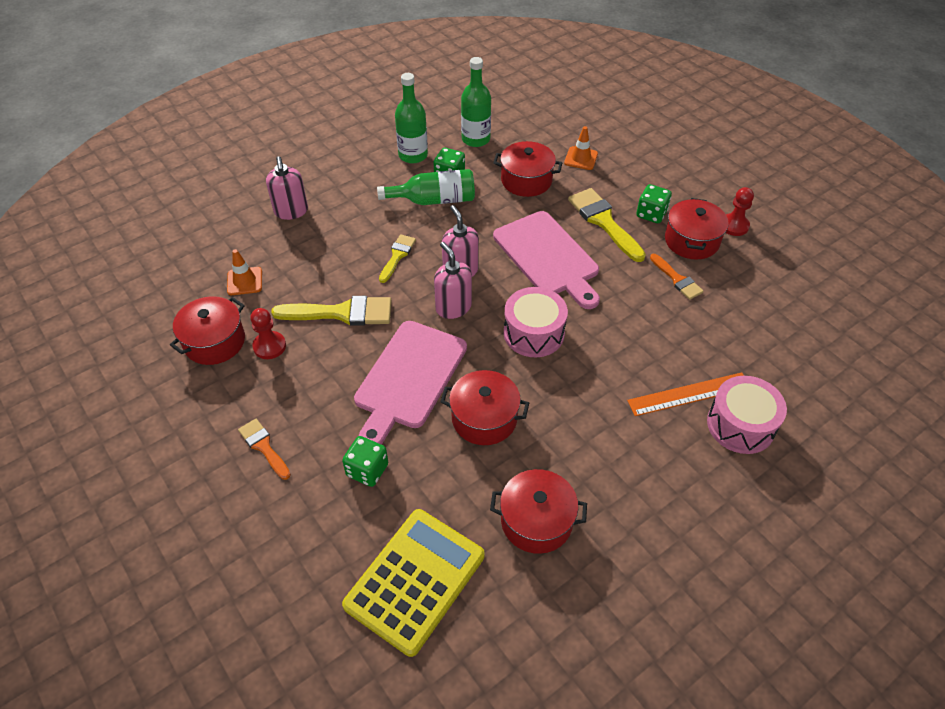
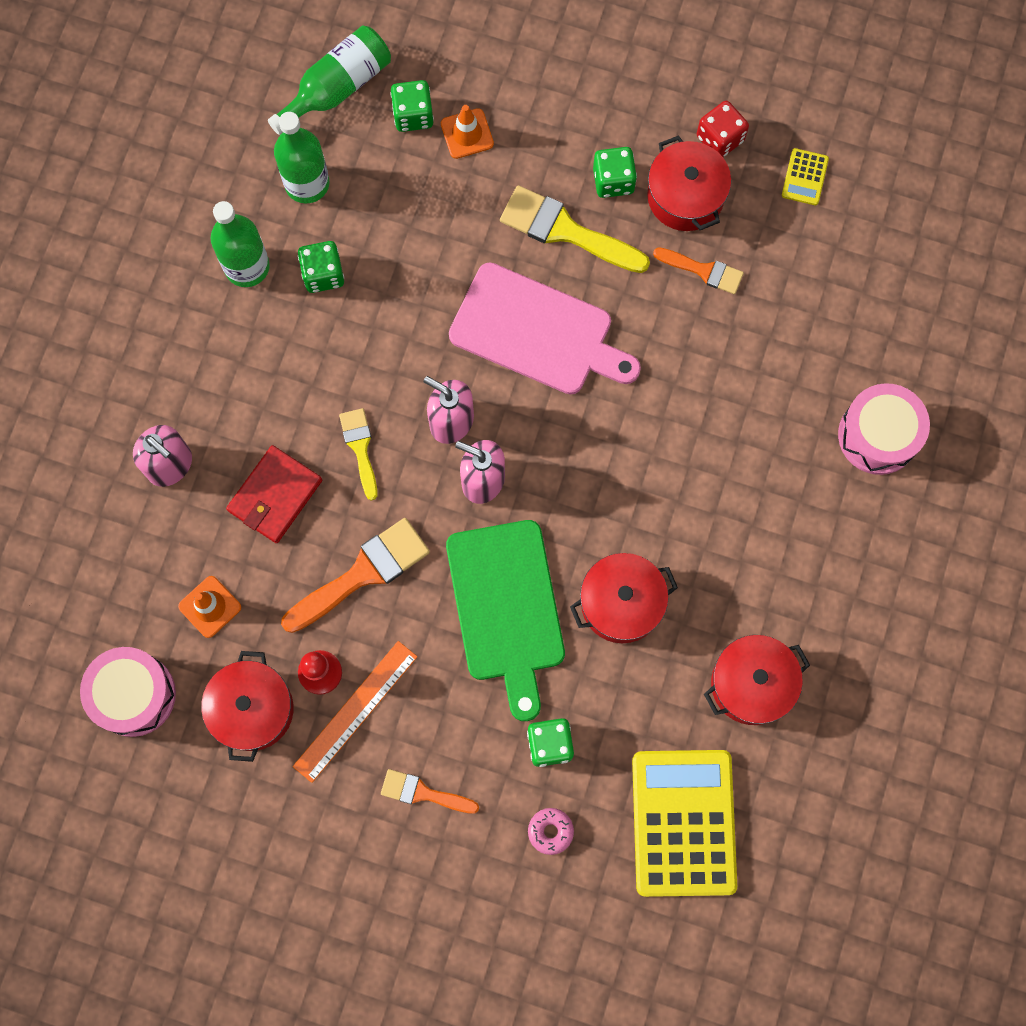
camera: 35 degrees left, 25 degrees up
yellow brush [271,296,391,326] -> orange brush [281,518,430,633]
pink cutting board [354,321,467,444] -> green cutting board [446,520,565,721]
green bottle [377,169,475,205] -> green bottle moved to [268,26,391,135]
red pot [493,141,562,197] -> none
pink drum [504,287,568,357] -> pink drum moved to [80,647,176,737]
orange ruler [627,372,744,416] -> orange ruler moved to [293,641,417,783]
red pawn [726,187,754,236] -> red dice [697,101,749,157]
none -> red wallet [226,445,322,543]
none -> green dice [390,80,434,132]
none -> pink donut [528,808,574,855]
none -> yellow calculator [782,148,829,205]

